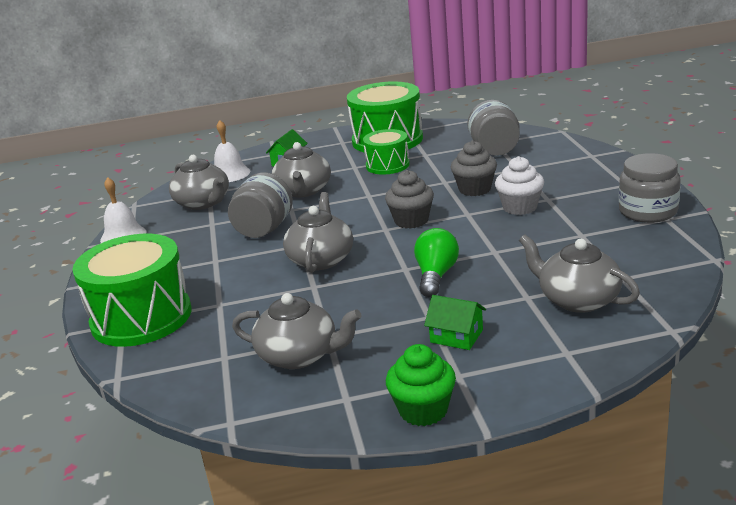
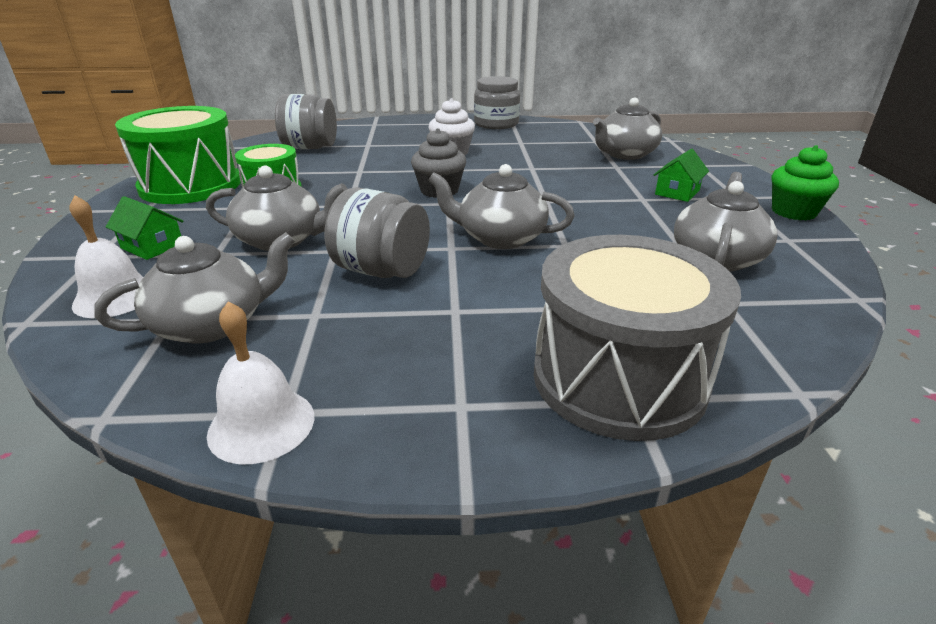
camera: 85 degrees left, 5 degrees up
green drum [72,234,192,347] -> grey drum [534,235,741,441]
green light bulb [414,228,459,297] -> none
grey cupcake [451,140,497,196] -> none

